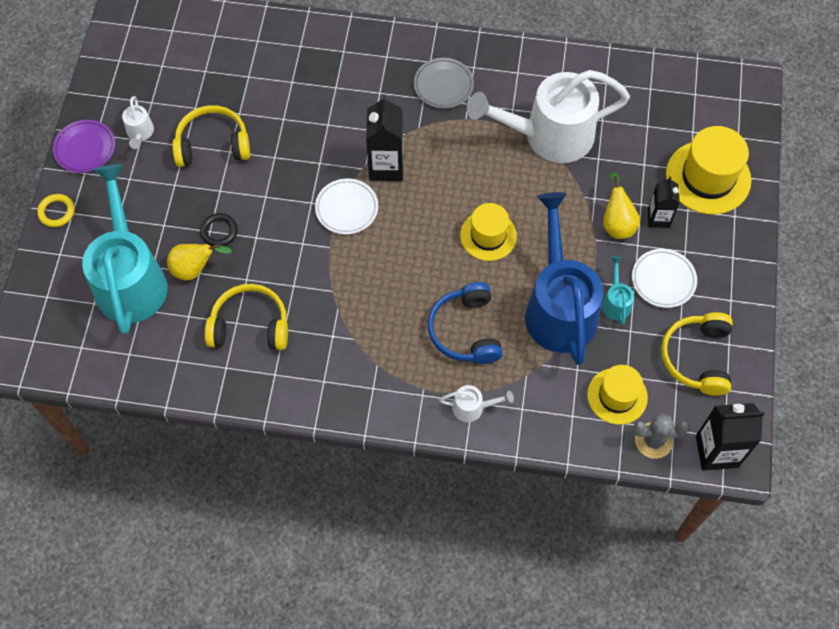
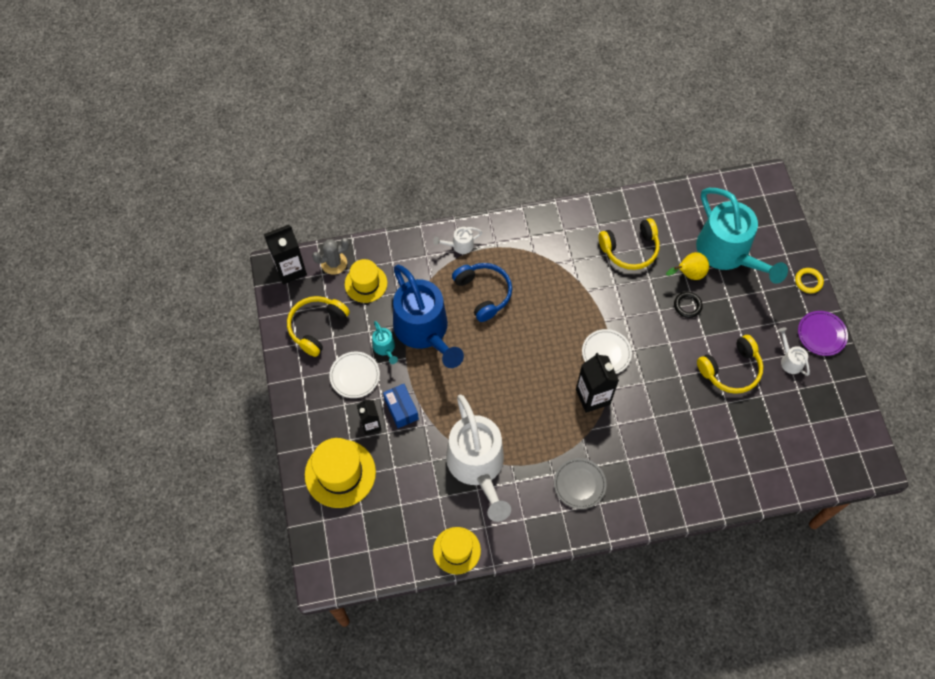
camera: 160 degrees right, 0 degrees up
yellow hat [460,203,517,261] -> yellow hat moved to [433,527,481,574]
white watering can [467,70,630,163] -> white watering can turned 105 degrees clockwise [446,394,511,522]
yellow pear [603,173,640,239] -> blue box [383,384,419,428]
yellow headphones [661,312,733,396] -> yellow headphones turned 135 degrees counterclockwise [287,296,350,357]

